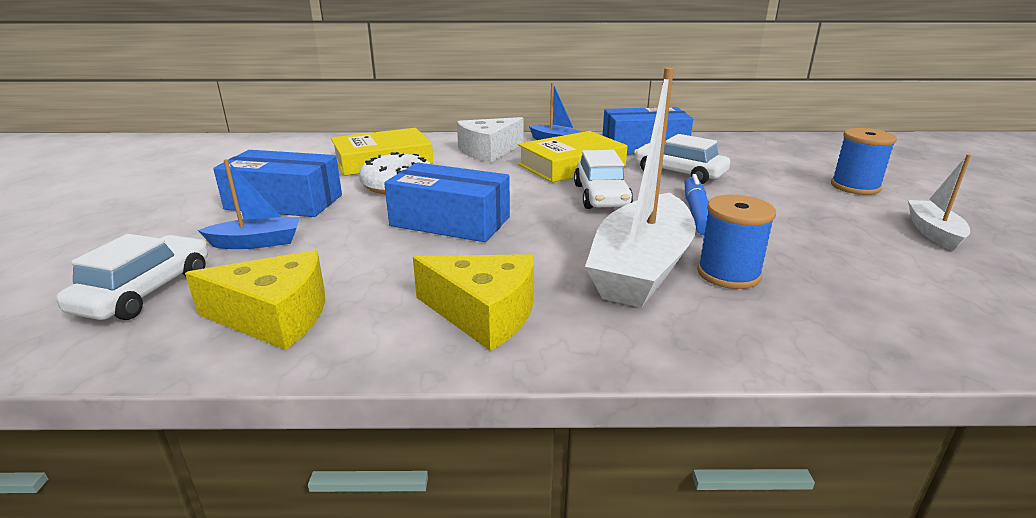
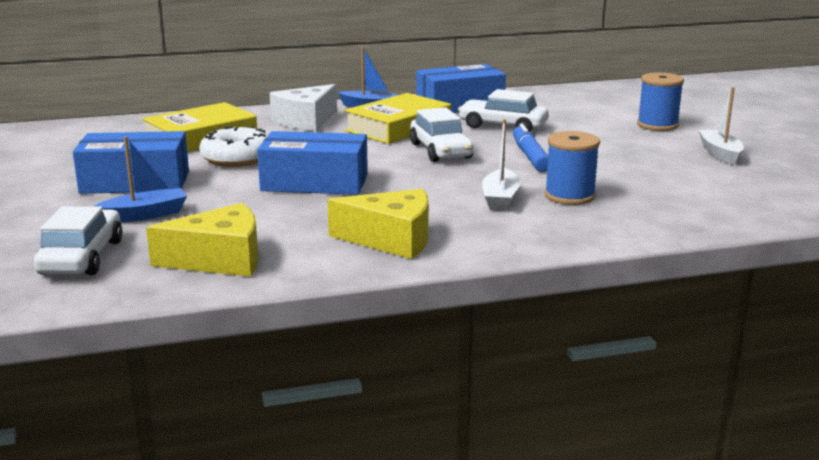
camera: 15 degrees left, 5 degrees down
white boat [585,67,696,308] -> white boat [482,119,520,211], size x0.50

